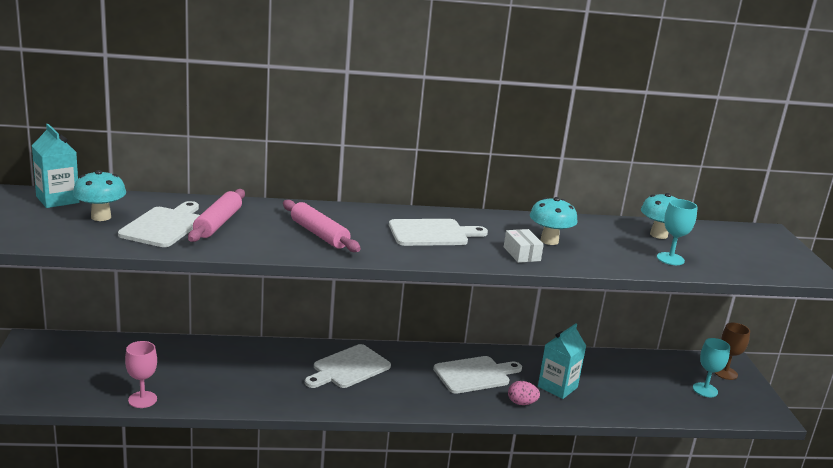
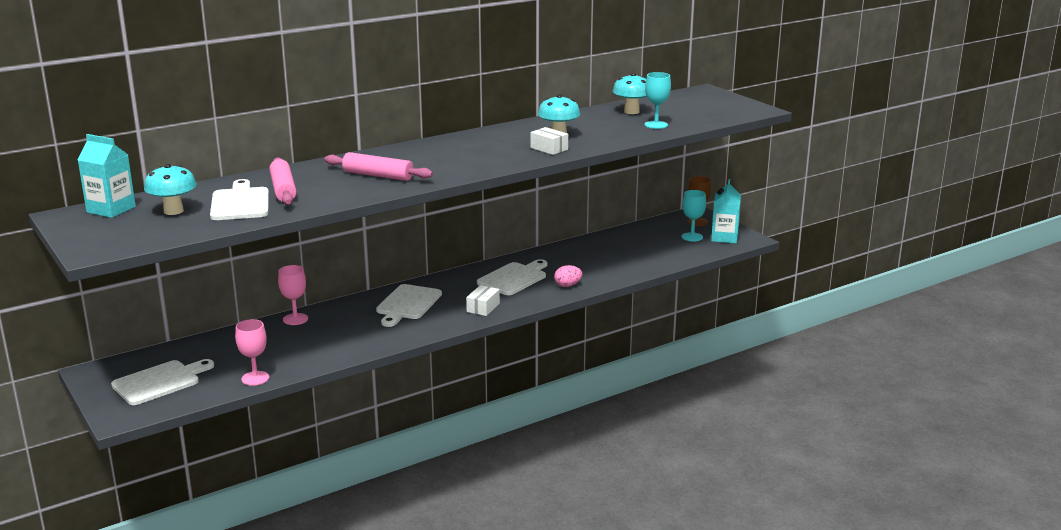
camera: 25 degrees left, 0 degrees up
white cutting board [389,219,488,246] -> white cutting board moved to [111,359,214,405]
turquoise carton [538,323,586,399] -> turquoise carton moved to [711,179,741,243]
none -> pink goblet [278,265,308,325]
none -> white box [466,285,500,316]

